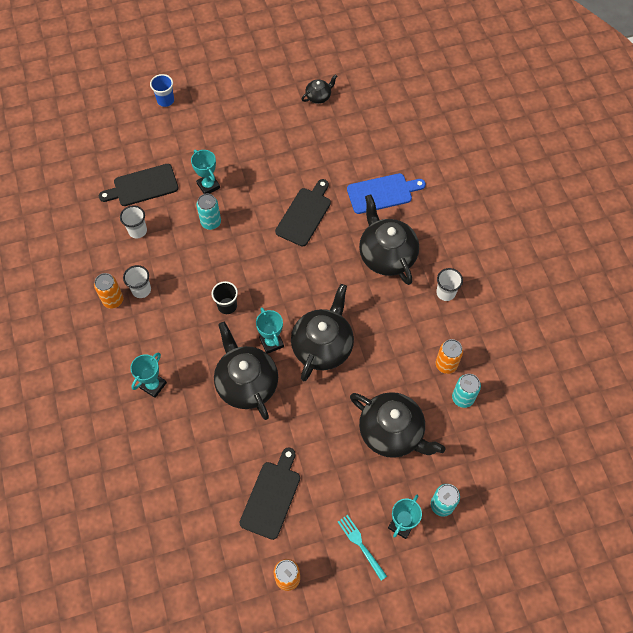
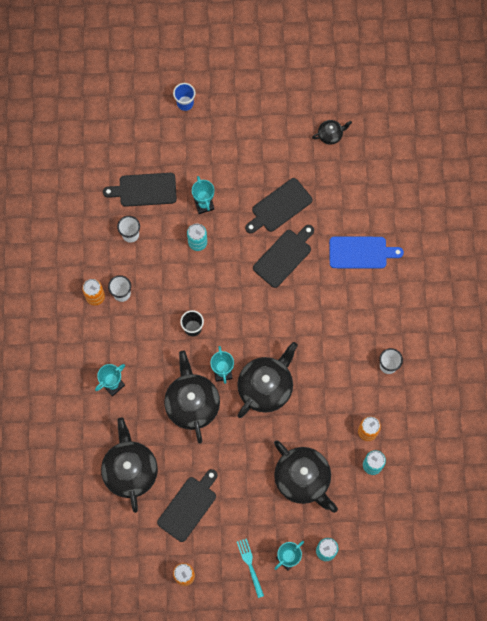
camera: 15 degrees right, 10 degrees up
black teapot [359,194,419,285] -> black teapot moved to [101,418,158,513]
none -> black cutting board [245,178,312,233]

